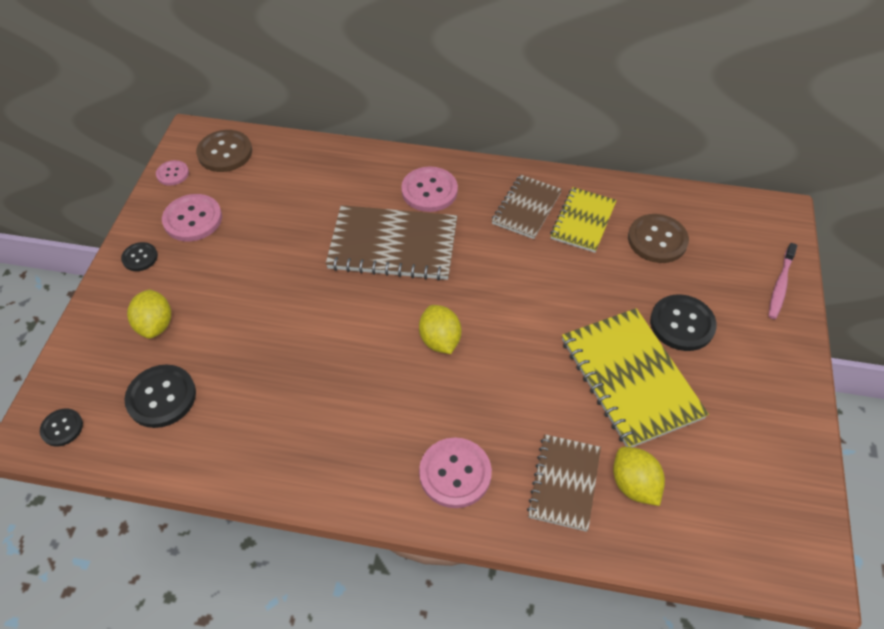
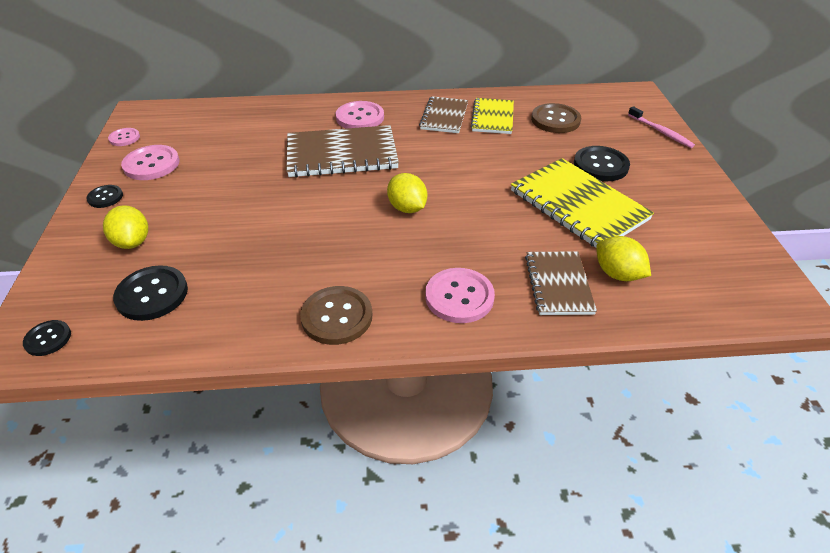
camera: 15 degrees left, 10 degrees down
brown button [196,130,252,172] -> brown button moved to [300,286,372,345]
pink toothbrush [768,243,797,319] -> pink toothbrush turned 45 degrees counterclockwise [628,106,695,148]

